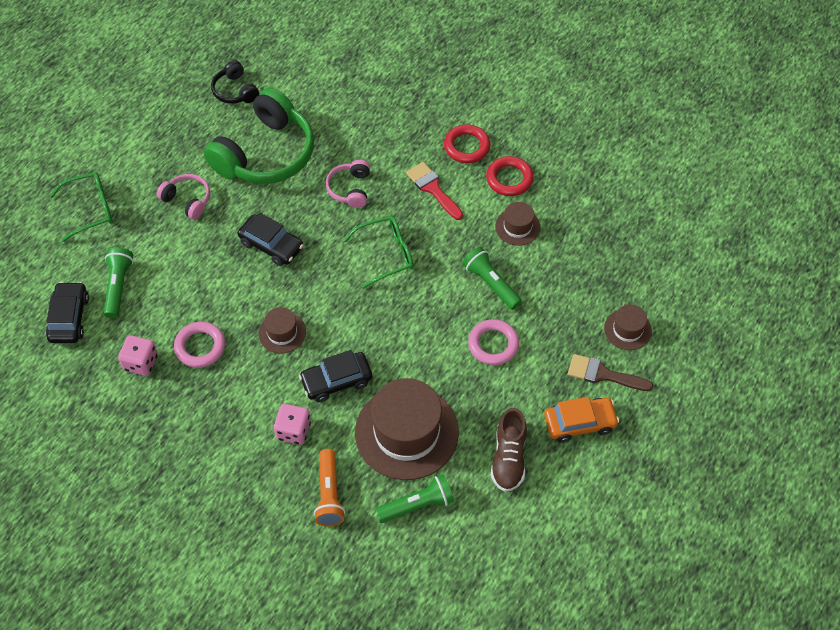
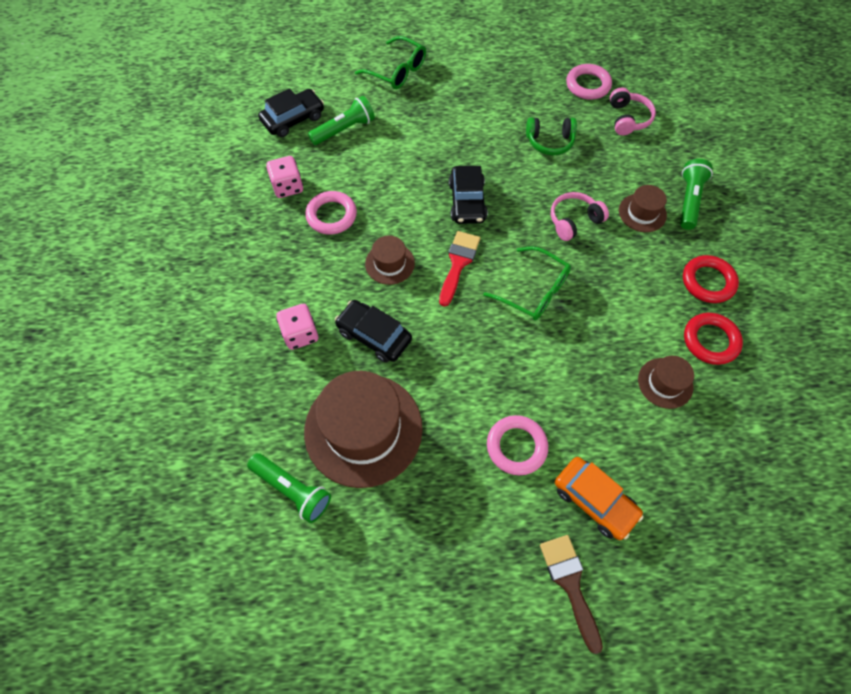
camera: 55 degrees right, 5 degrees up
pink headphones [157,174,210,220] -> pink headphones moved to [610,88,656,135]
green headphones [204,87,314,184] -> green headphones [526,117,577,155], size x0.47
black headphones [211,60,259,104] -> pink ring [566,64,612,100]
orange flashlight [314,449,345,526] -> none
red brush [406,162,463,220] -> red brush moved to [439,231,480,307]
green flashlight [462,247,522,310] -> green flashlight moved to [680,159,713,230]
brown shoe [491,408,527,492] -> none
orange car [544,397,619,443] -> orange car moved to [555,457,644,540]
brown hat [604,304,652,350] -> brown hat moved to [619,185,667,232]

